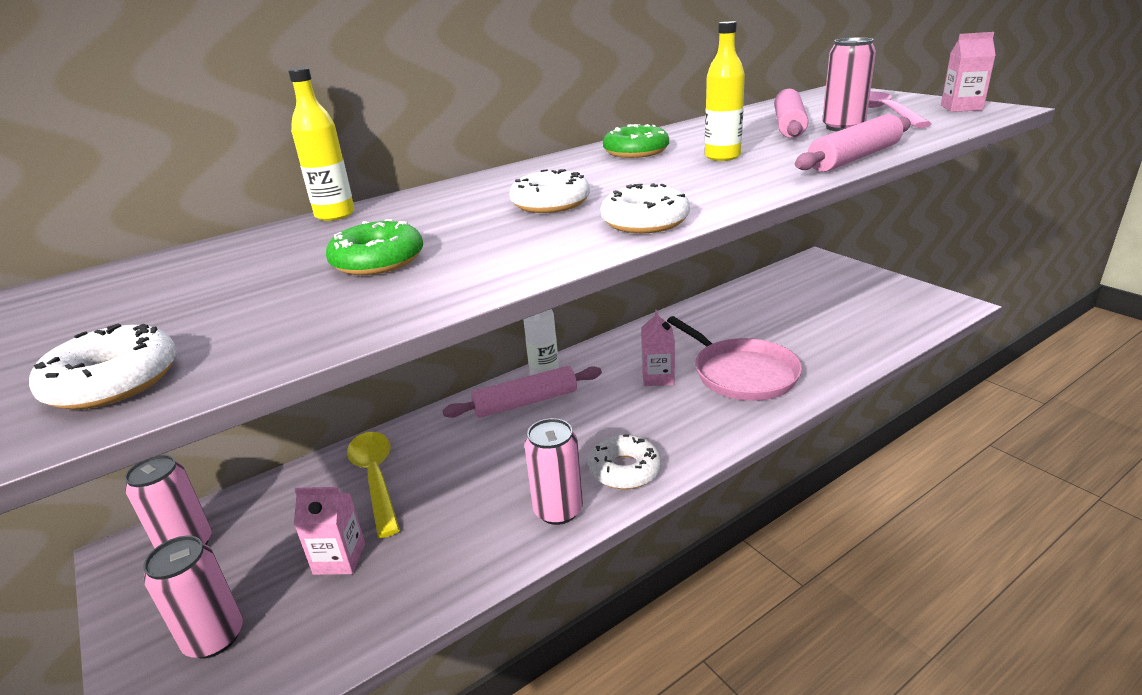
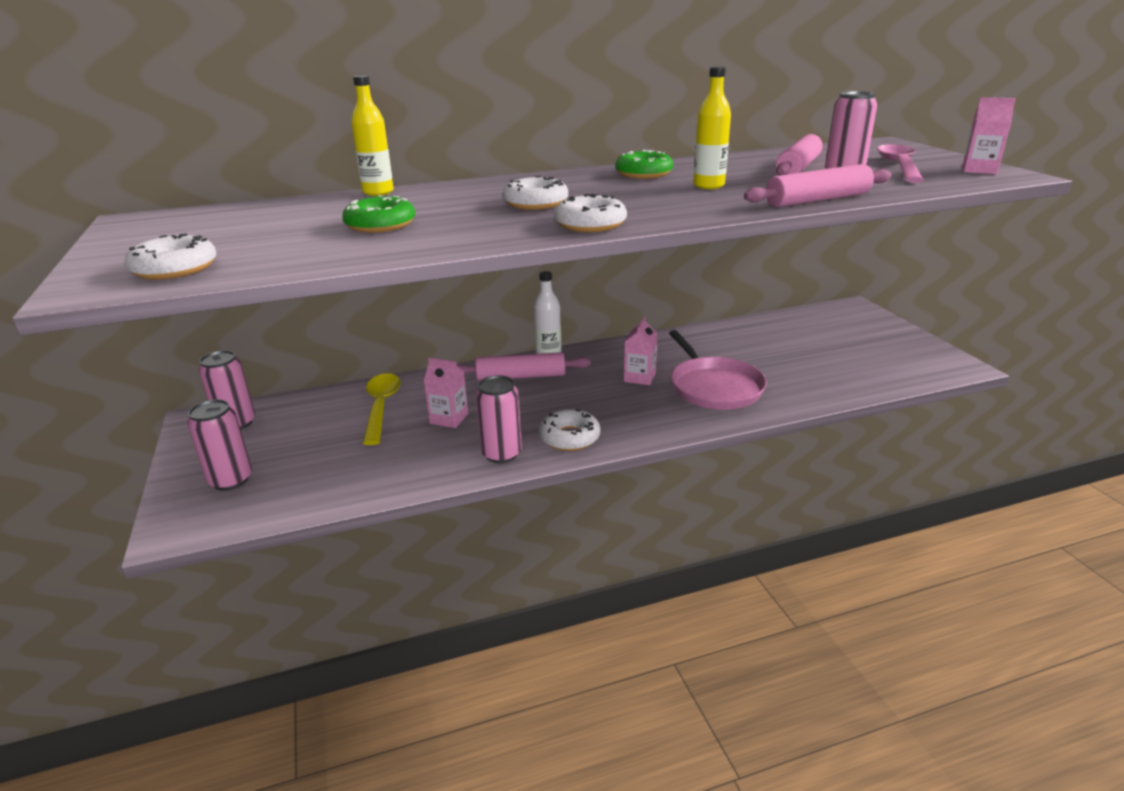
camera: 15 degrees right, 0 degrees up
pink carton [294,487,365,575] -> pink carton moved to [424,357,468,428]

